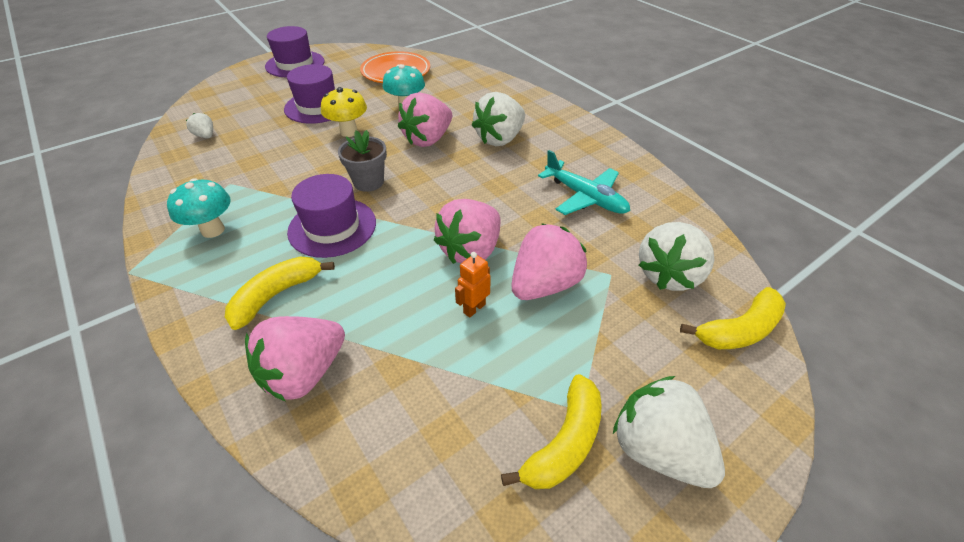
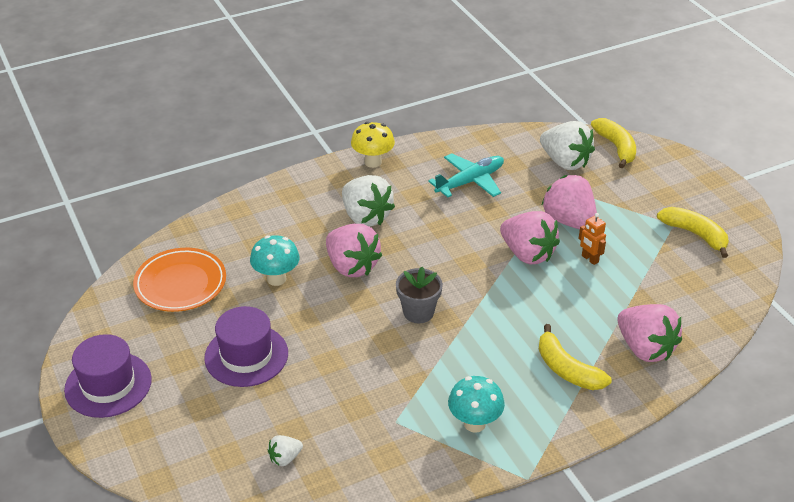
camera: 80 degrees left, 5 degrees down
purple hat [287,174,376,258] -> none
yellow mushroom [321,87,367,137] -> yellow mushroom moved to [351,122,395,168]
white strawberry [613,376,725,488] -> none

